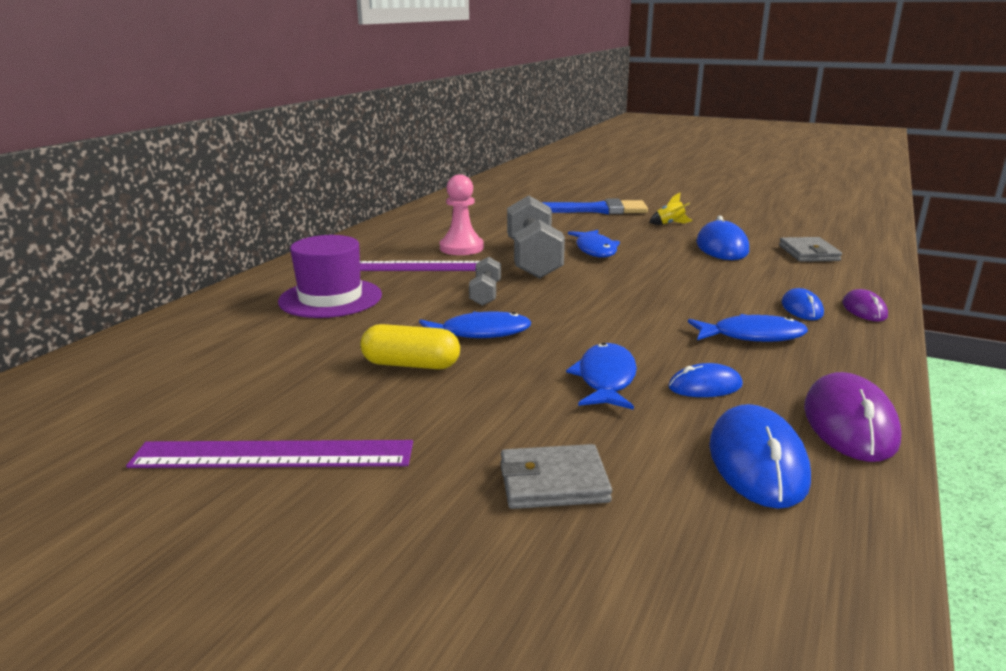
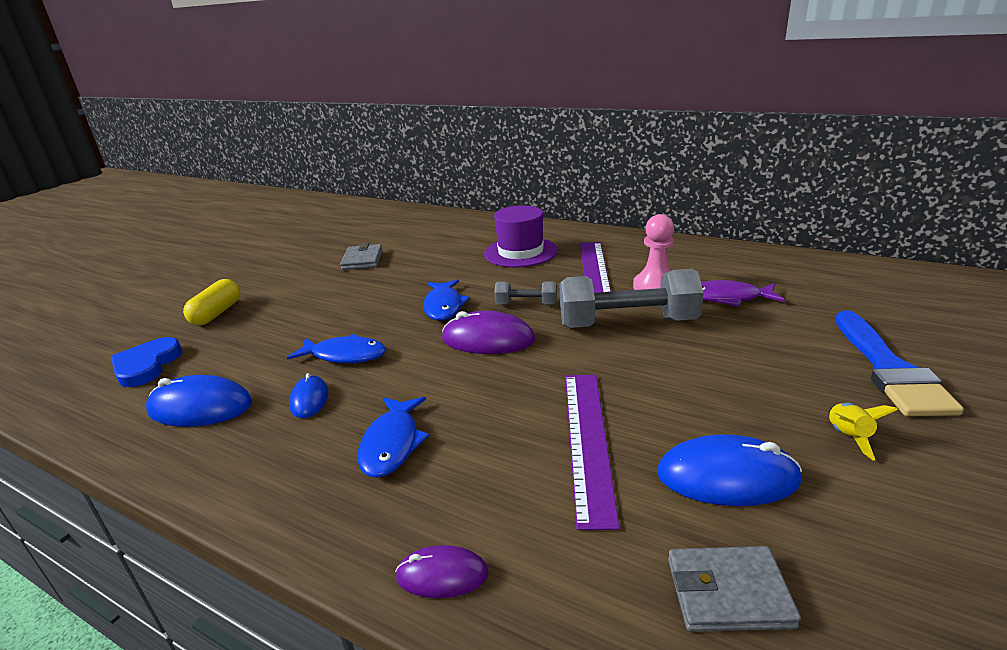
camera: 95 degrees right, 5 degrees up
purple ruler [126,440,413,468] -> purple ruler moved to [565,375,620,530]
yellow capsule [360,324,460,369] -> yellow capsule moved to [183,279,240,325]
grey wallet [501,444,612,509] -> grey wallet moved to [340,243,383,270]
blue fish [568,230,620,258] -> none
blue mouse [781,288,824,320] -> none
purple mouse [804,372,901,462] -> purple mouse moved to [442,311,535,354]
none -> blue heart [111,337,182,387]
none -> purple fish [701,280,785,307]

